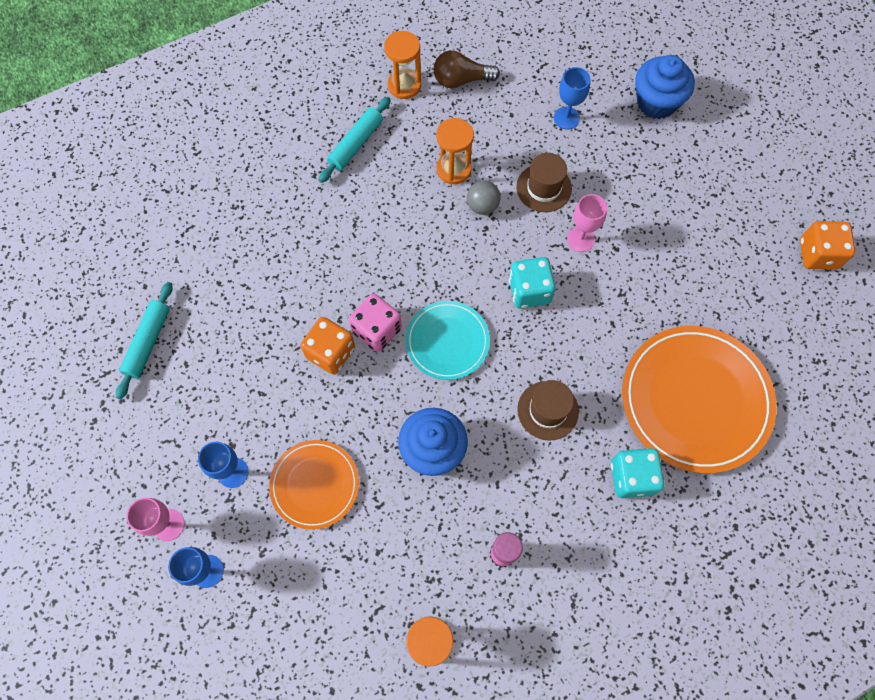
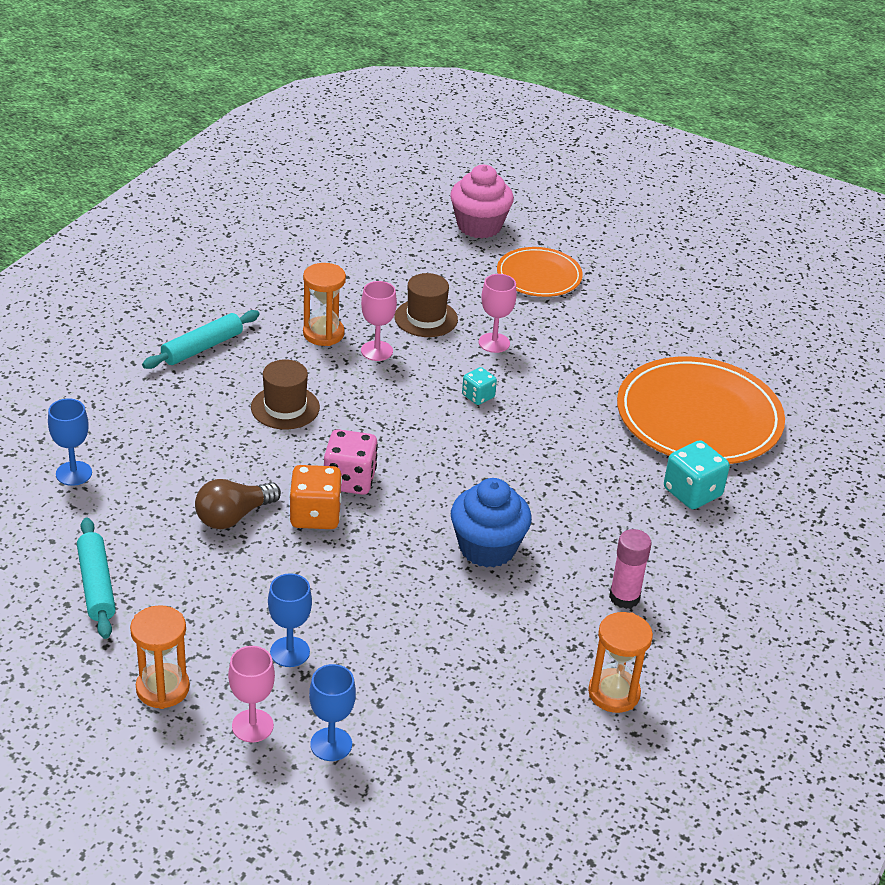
camera: 35 degrees left, 30 degrees down
orange plate [269,440,359,530] -> orange plate moved to [497,247,583,297]
turquoise rolling pin [319,97,391,183] -> turquoise rolling pin turned 45 degrees clockwise [142,310,260,369]
orange hourglass [384,31,421,99] -> orange hourglass moved to [130,605,190,709]
turquoise plate [406,301,490,380] -> none
brown light bulb [433,50,500,88] -> brown light bulb moved to [195,479,281,529]
grey ball [467,181,501,215] -> pink goblet [361,281,397,361]
turquoise dice [509,257,556,309] -> turquoise dice [462,367,497,405], size x0.59
brown hat [517,380,579,441] -> brown hat moved to [251,359,320,430]
blue goblet [554,67,590,129] -> blue goblet moved to [48,399,92,486]
blue cupcake [635,55,695,119] -> pink cupcake [450,165,514,239]
orange dice [800,221,856,270] -> none

